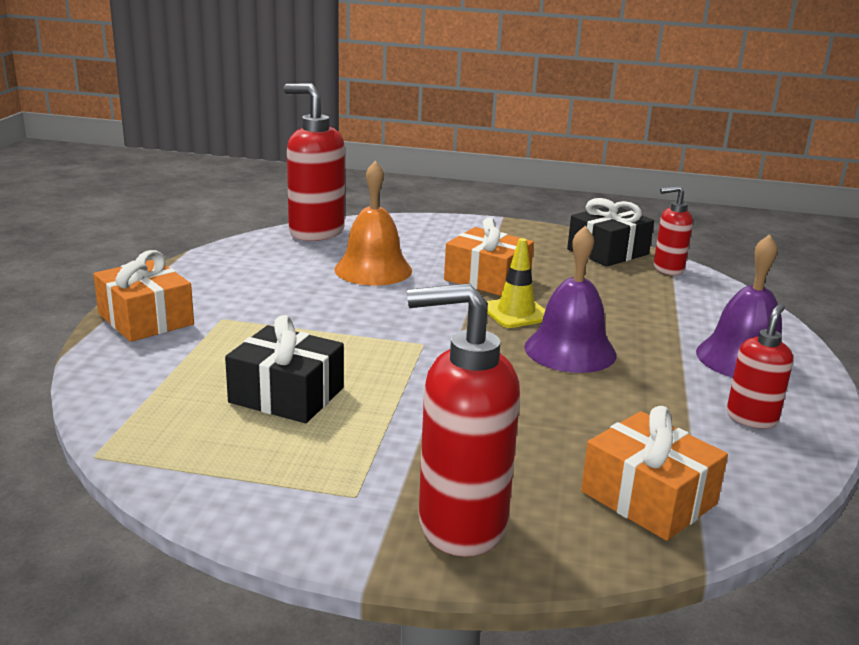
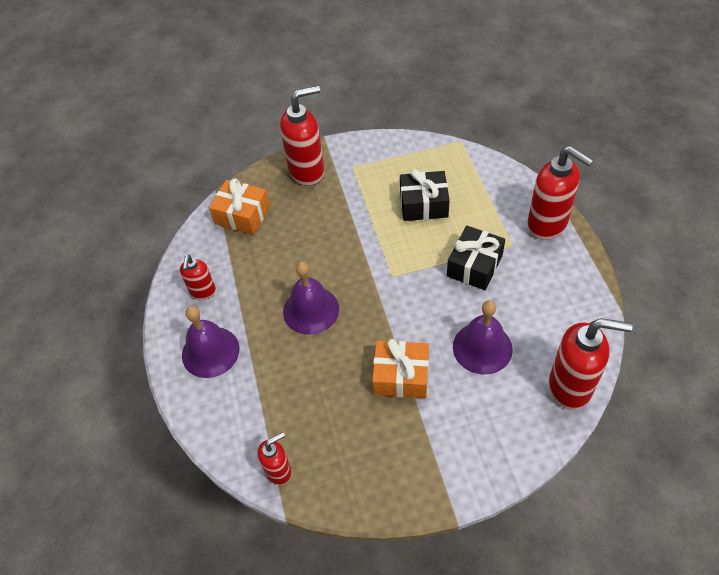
camera: 160 degrees right, 30 degrees up
orange gift [93,250,194,342] -> red soap dispenser [527,146,594,240]
orange bell [334,161,412,286] -> purple bell [453,300,513,375]
yellow traffic cone [487,238,545,328] -> none
black gift [567,198,654,267] -> black gift moved to [447,226,505,290]

